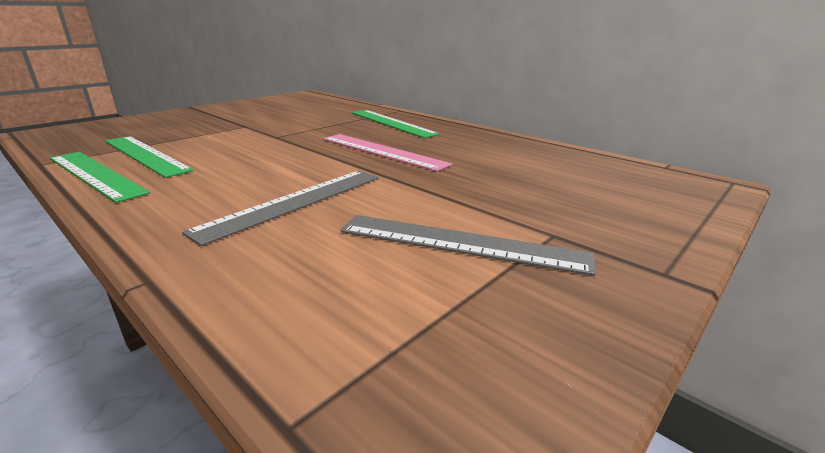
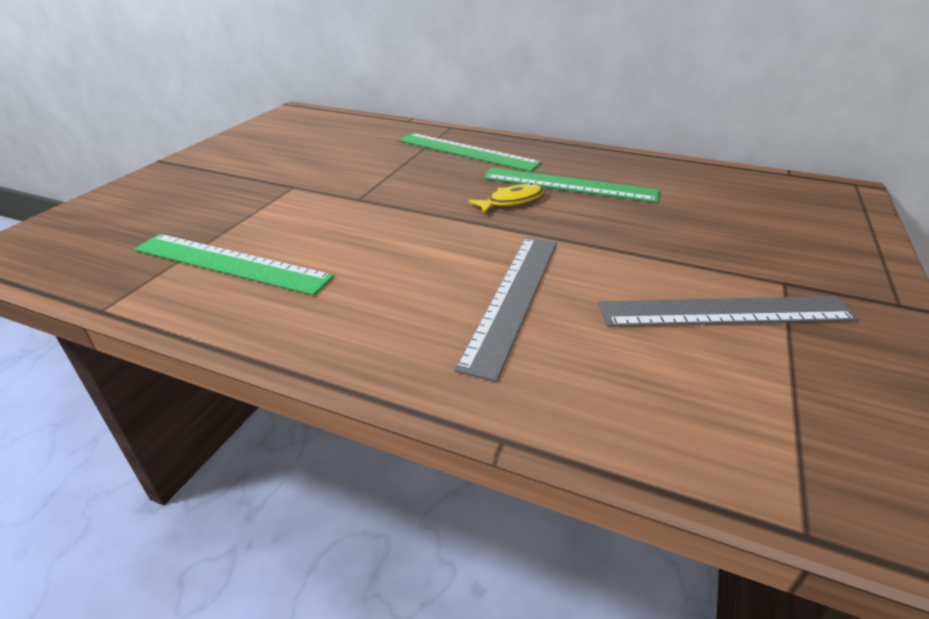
camera: 20 degrees left, 10 degrees up
green ruler [50,152,150,203] -> green ruler moved to [483,167,660,203]
pink ruler [323,134,452,172] -> yellow fish [468,183,544,214]

